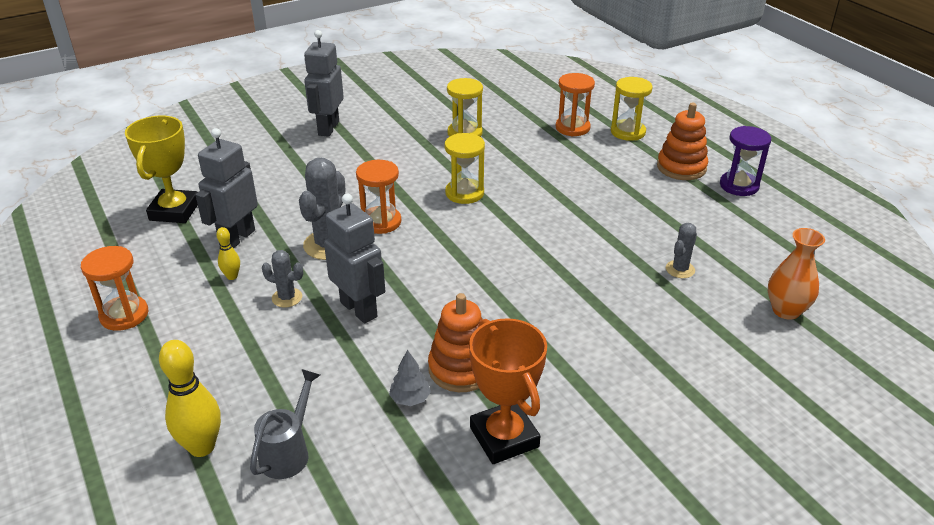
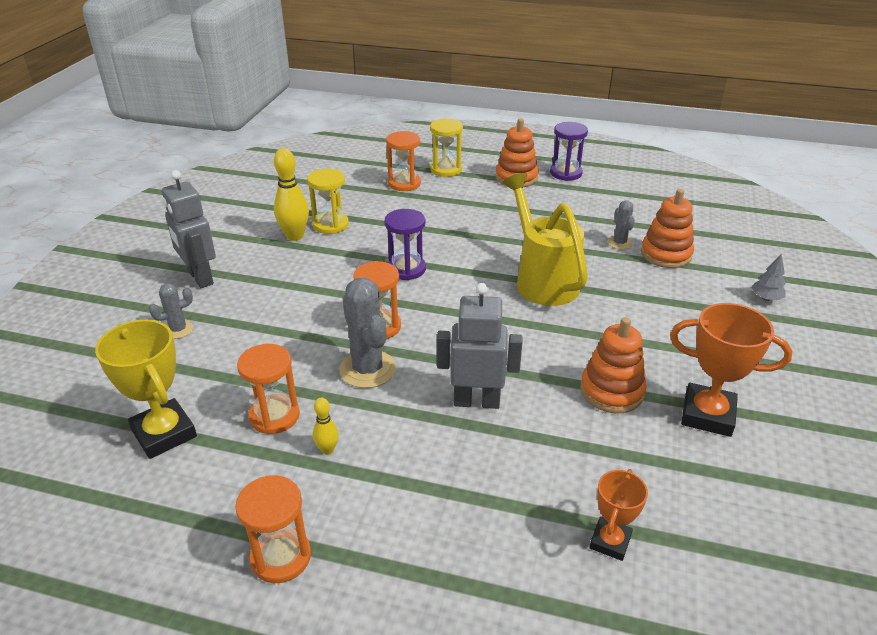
camera: 45 degrees left, 0 degrees up
yellow bowling pin [159,340,221,457] -> yellow bowling pin moved to [274,148,309,241]
grey robot [195,128,258,249] -> orange hourglass [237,344,300,434]
grey watering can [250,369,320,479] -> orange trophy [589,469,648,561]
grey cactus [262,250,303,308] -> grey cactus moved to [149,283,193,339]
grey tree [389,350,431,406] -> grey tree moved to [751,253,786,301]
yellow hourglass [445,133,485,204] -> purple hourglass [385,209,426,280]
orange vase [768,228,825,320] -> none
none -> yellow watering can [503,173,588,306]
none -> orange stacking toy [641,189,694,268]

